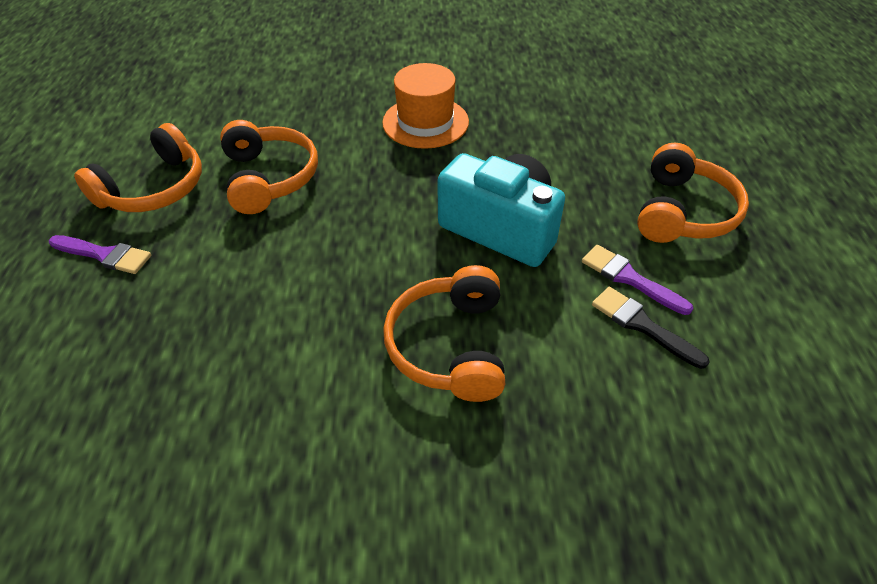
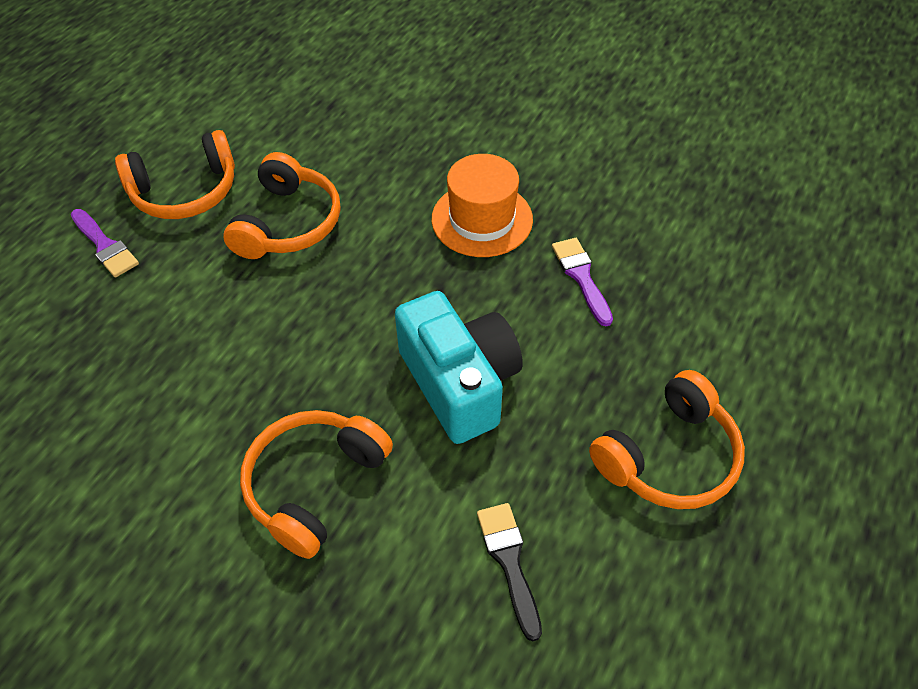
camera: 30 degrees right, 5 degrees up
purple brush [582,245,693,315] -> purple brush moved to [552,238,613,326]

